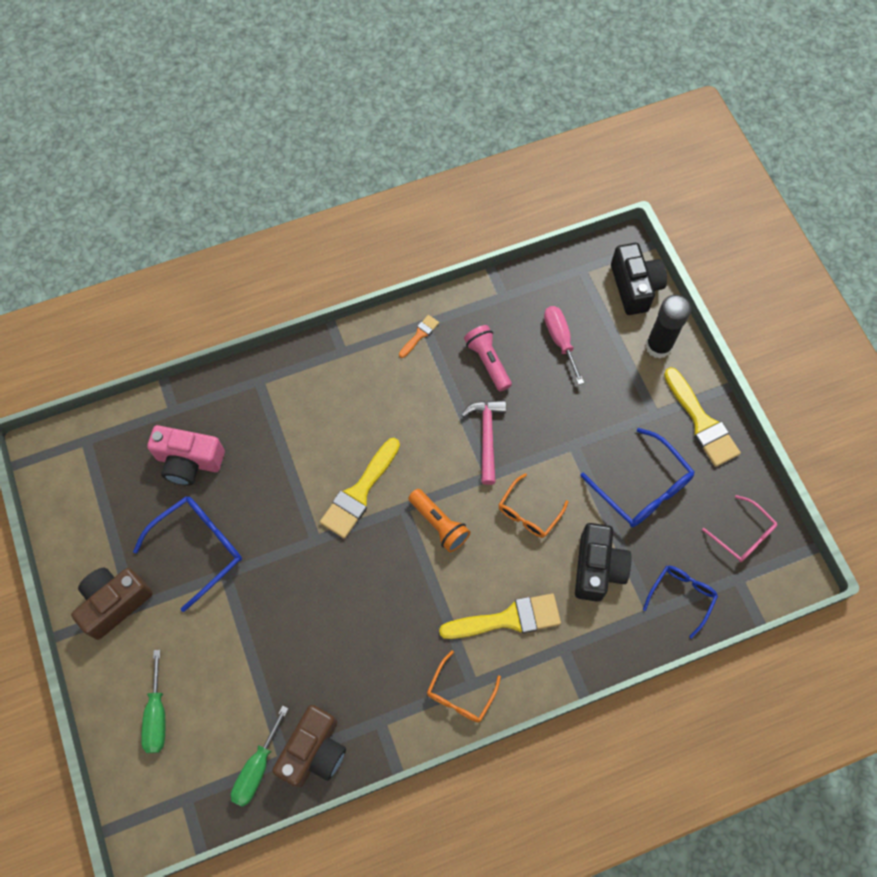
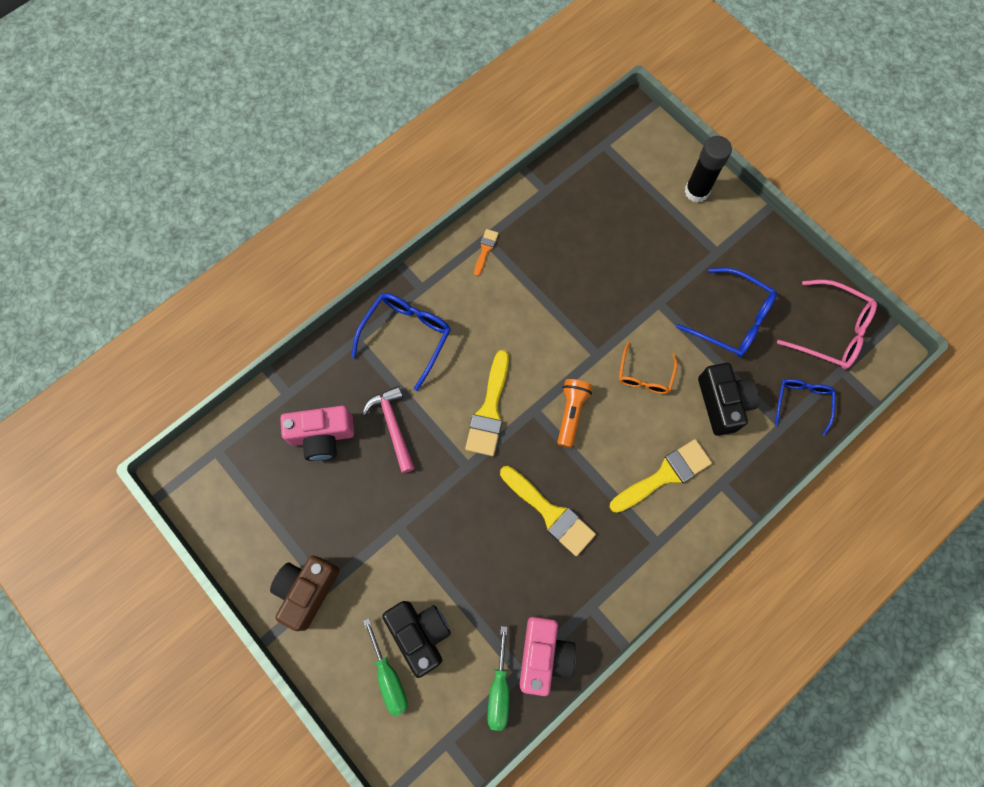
camera: 20 degrees left, 5 degrees up
blue glasses [133,496,242,612] -> blue glasses moved to [351,293,451,391]
brown camera [272,705,346,787] -> pink camera [520,617,576,696]
orange flashlight [408,489,470,552] -> orange flashlight turned 105 degrees counterclockwise [557,379,593,448]
orange glasses [427,651,501,723] -> none
pink hammer [461,400,506,485] -> pink hammer moved to [362,386,415,473]
pink flashlight [464,325,512,392] -> none
pink screwdriver [544,306,584,385] -> none
black camera [611,243,667,315] -> black camera moved to [382,601,451,678]
yellow brush [664,367,741,467] -> yellow brush moved to [500,466,596,556]
pink glasses [702,495,777,562] -> pink glasses [777,280,877,369], size x1.56

